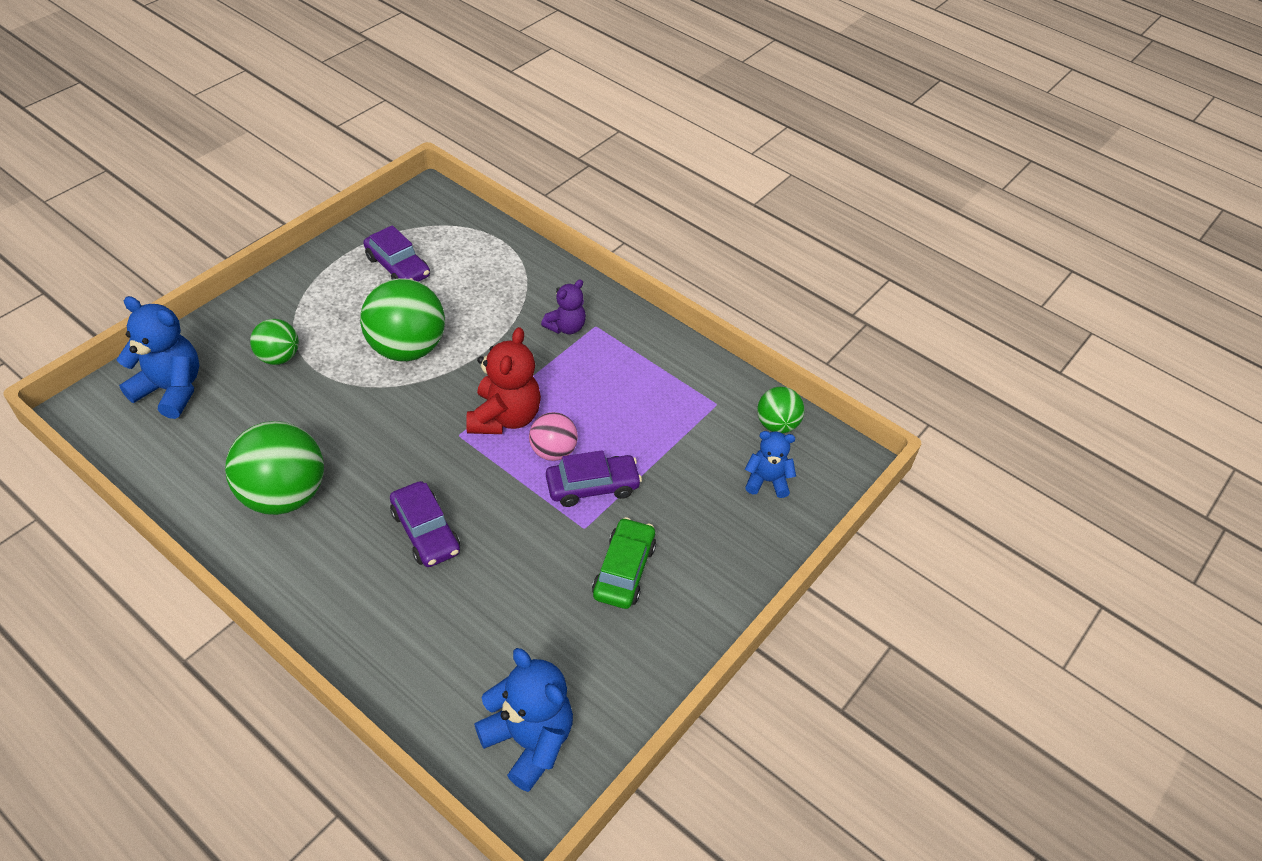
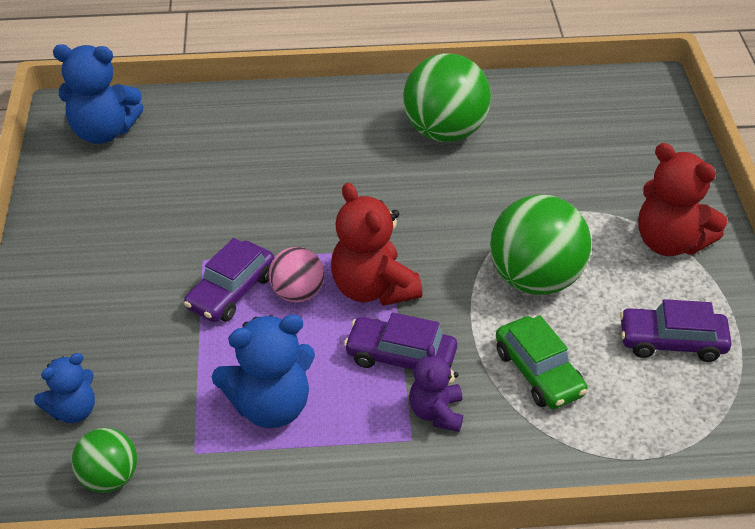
camera: 140 degrees right, 5 degrees down
blue teddy bear [117,296,199,419] -> blue teddy bear moved to [212,314,315,428]
green ball [250,319,299,365] -> none
purple car [390,481,460,567] -> purple car moved to [344,312,457,370]
green car [592,517,656,609] -> green car moved to [496,316,588,409]
none -> red teddy bear [638,143,727,256]

